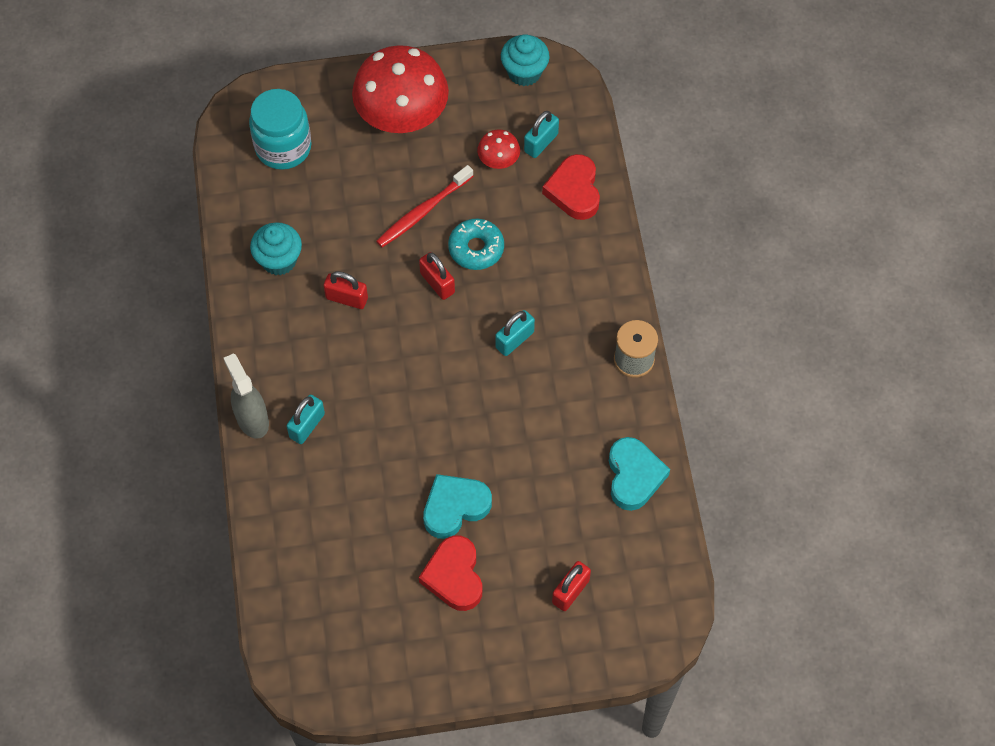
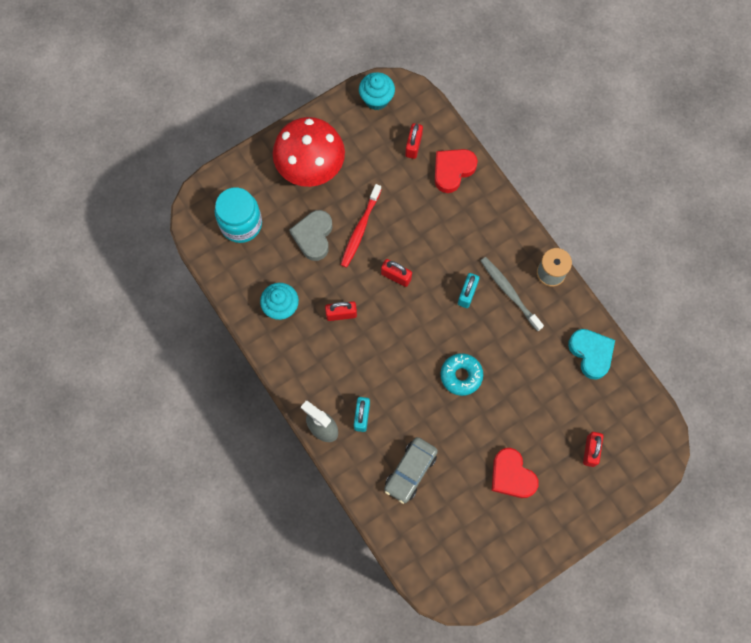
camera: 25 degrees left, 10 degrees up
turquoise heart [423,474,492,539] -> none
turquoise donut [448,219,504,270] -> turquoise donut moved to [440,353,483,396]
red mushroom [477,129,520,169] -> none
turquoise padlock [524,111,559,158] -> red padlock [405,123,423,159]
red heart [542,154,600,220] -> red heart turned 75 degrees clockwise [435,149,478,193]
none -> grey heart [289,210,333,261]
none -> grey car [384,437,438,504]
none -> grey toothbrush [481,257,544,332]

